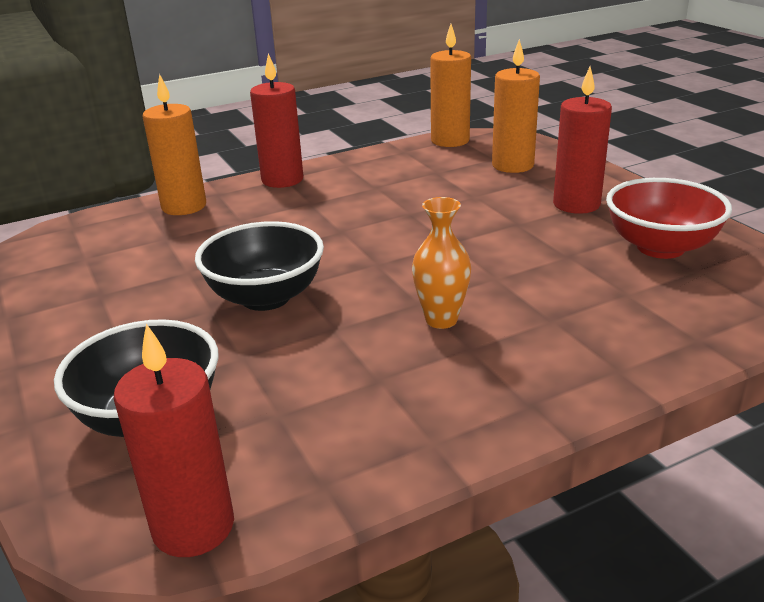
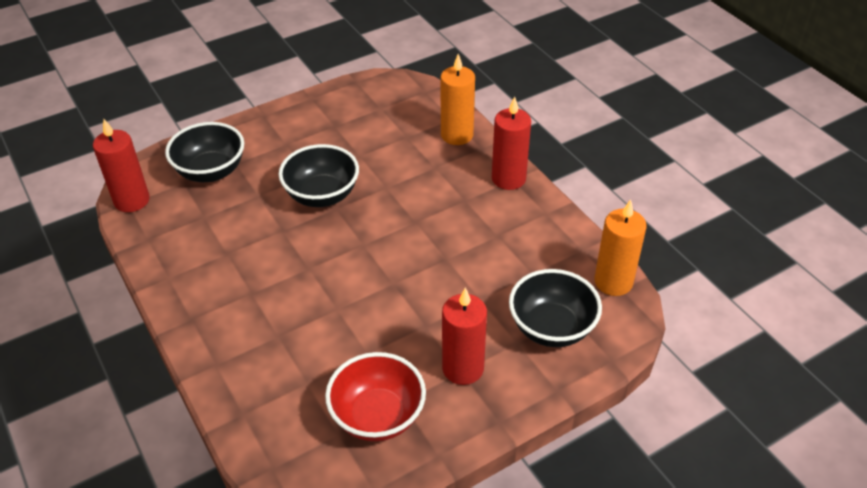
camera: 85 degrees right, 15 degrees up
orange vase [412,197,471,329] -> none
orange candle [492,39,540,173] -> black bowl [509,269,602,347]

